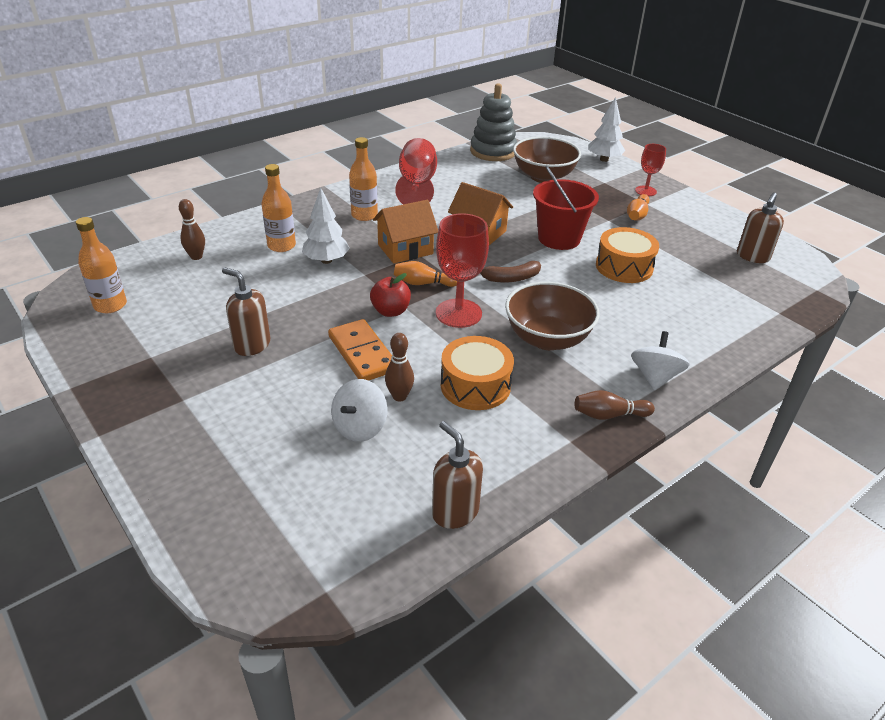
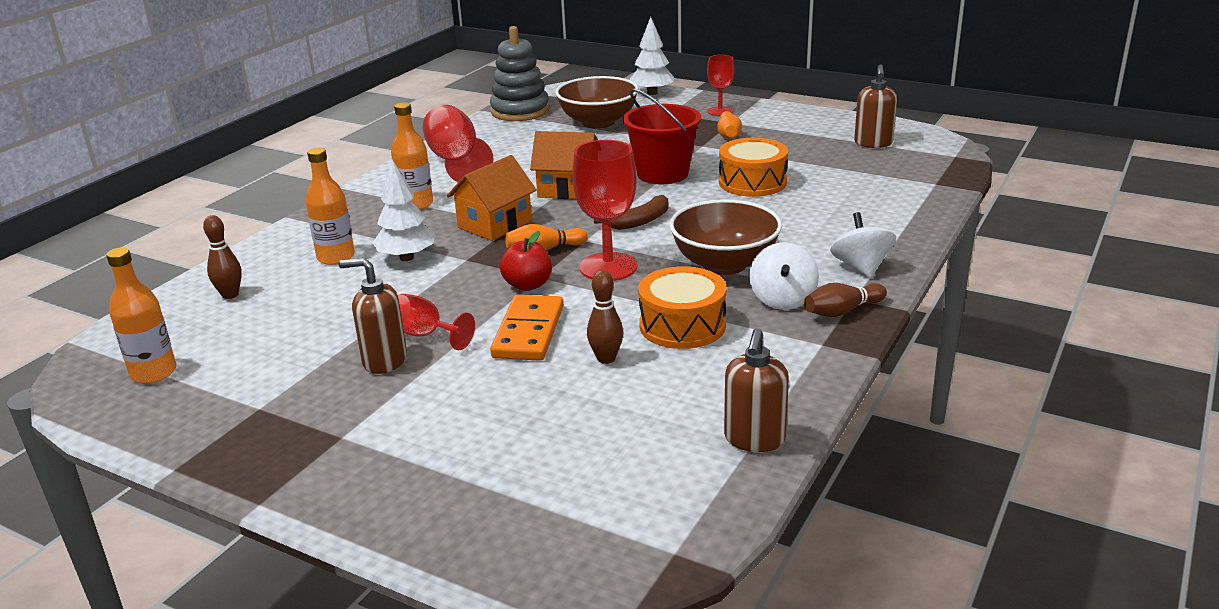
camera: 20 degrees left, 10 degrees down
orange domino [328,319,392,380] -> orange domino turned 60 degrees clockwise [490,295,564,361]
white spinning top [331,379,388,442] -> white spinning top moved to [749,242,819,310]
brown soap dispenser [432,421,483,529] -> brown soap dispenser turned 105 degrees counterclockwise [724,328,789,452]
none -> red goblet [398,294,475,350]

